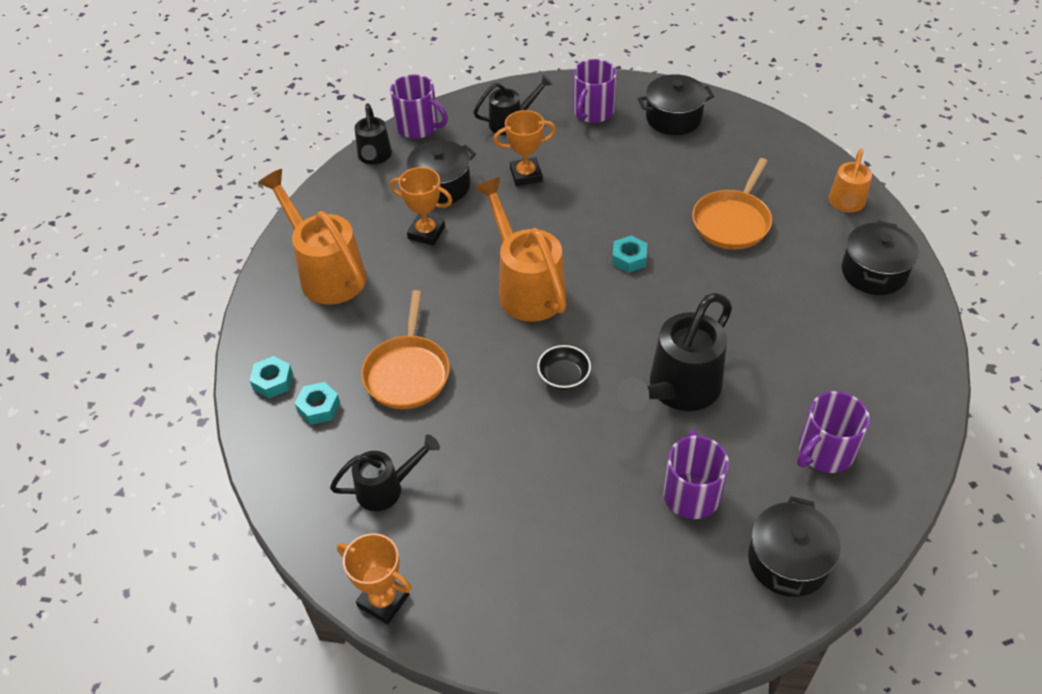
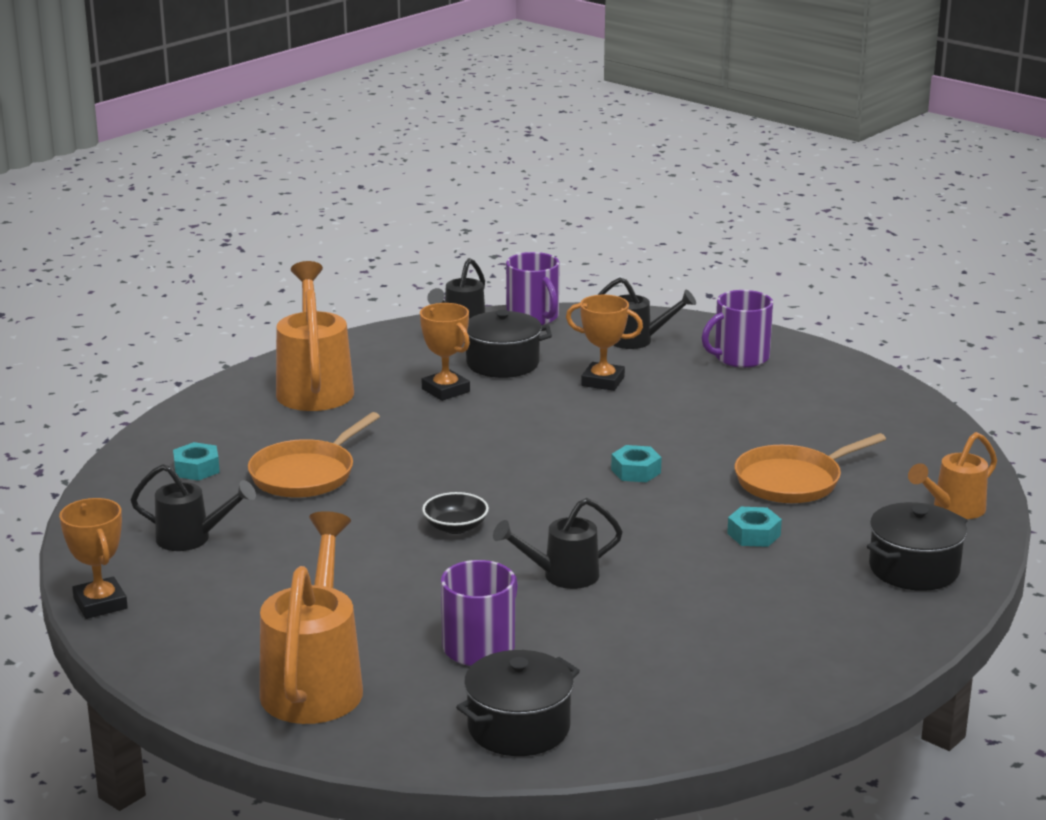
camera: 30 degrees right, 25 degrees down
turquoise nut [250,356,293,399] -> turquoise nut moved to [727,507,782,547]
orange watering can [474,177,566,322] -> orange watering can moved to [260,511,363,724]
black watering can [618,293,732,411] -> black watering can [493,498,623,589], size x0.59
black pot [638,74,714,135] -> none
purple mug [797,391,870,473] -> none

